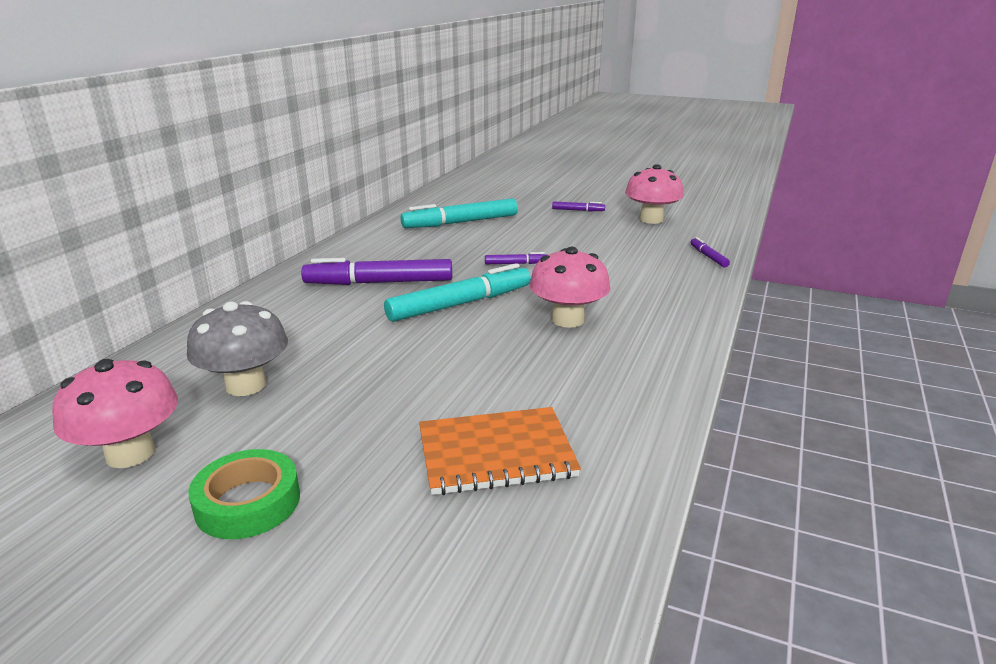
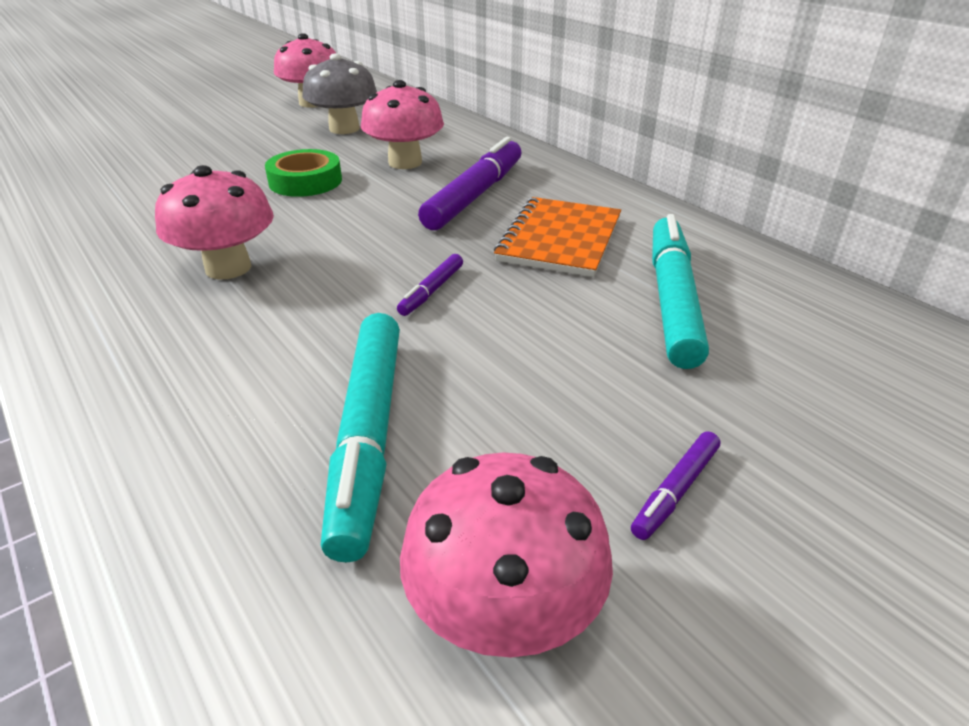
camera: 120 degrees right, 10 degrees up
green tape [188,449,300,539] -> green tape moved to [265,149,342,197]
turquoise marker [384,263,531,322] -> turquoise marker moved to [321,313,400,562]
orange notebook [419,407,581,495] -> orange notebook moved to [494,197,621,277]
purple marker [690,237,730,267] -> none
none -> pink mushroom [361,80,444,169]

